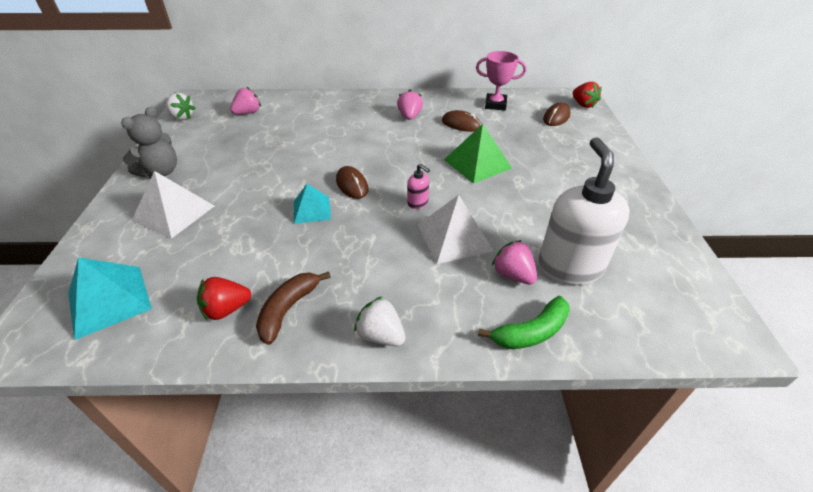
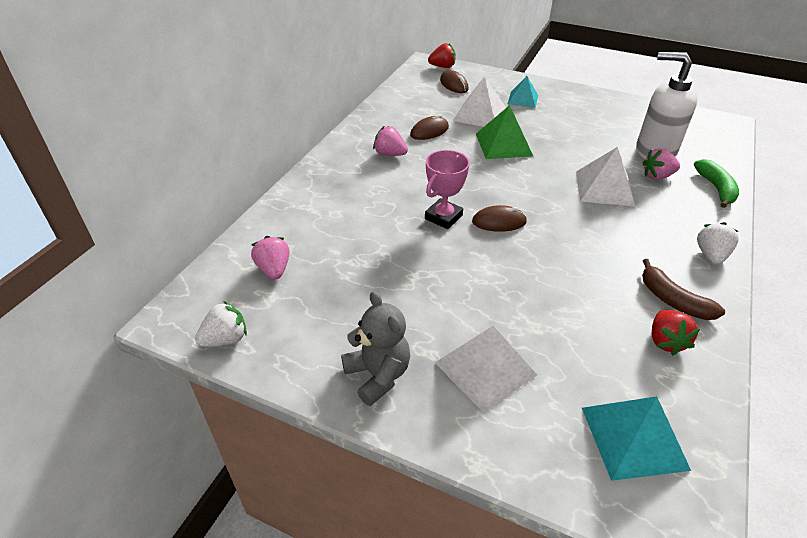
camera: 65 degrees left, 0 degrees up
turquoise pyramid [294,184,331,224] -> turquoise pyramid moved to [508,76,538,108]
white strawberry [354,296,405,346] -> white strawberry turned 135 degrees clockwise [697,222,739,265]
pink soap dispenser [407,164,430,209] -> none
pink trophy [476,51,526,110] -> pink trophy moved to [425,150,470,229]
none -> white pyramid [453,76,506,127]

